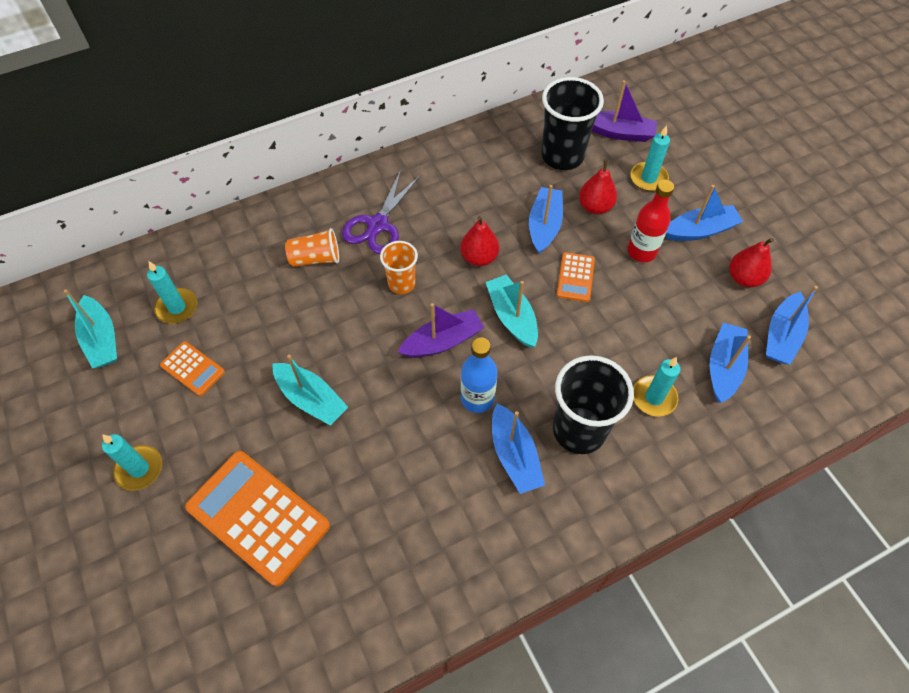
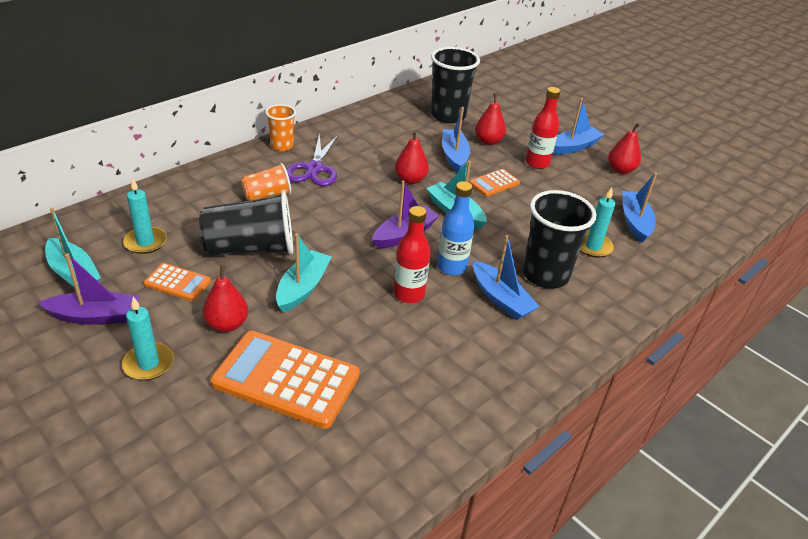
camera: 20 degrees left, 20 degrees down
turquoise boat [272,355,348,426] -> turquoise boat turned 90 degrees counterclockwise [276,234,332,313]
orange cup [380,241,418,294] -> orange cup moved to [265,104,296,151]
orange calculator [557,252,595,302] -> orange calculator turned 60 degrees clockwise [469,169,520,197]
purple boat [592,80,658,142] -> purple boat moved to [38,253,140,325]
turquoise candle [630,125,670,191] -> none
blue boat [766,286,818,365] -> none
none -> black cup [199,192,293,256]
none -> red pear [203,265,248,332]
none -> red bottle [393,206,430,303]

